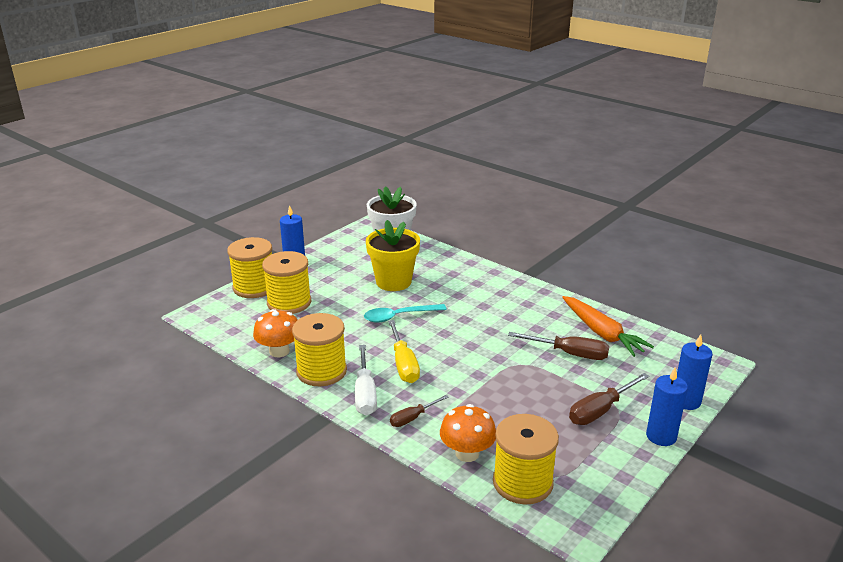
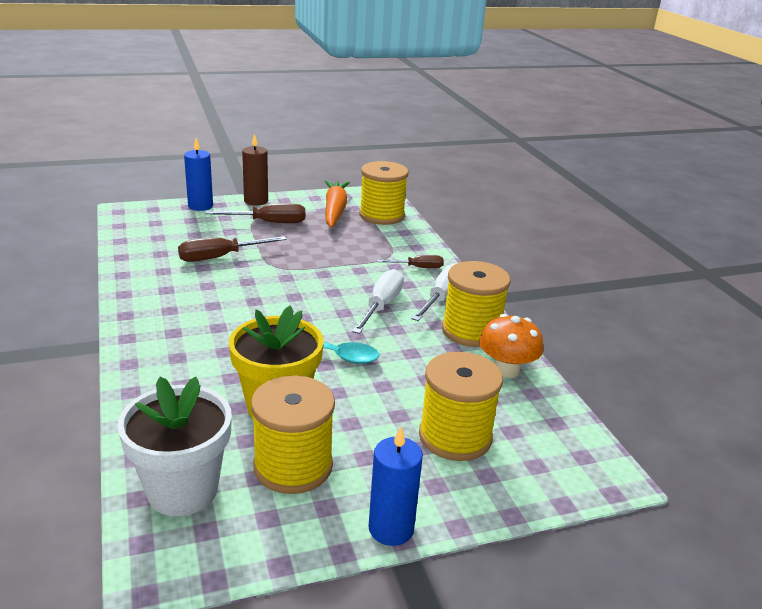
camera: 150 degrees left, 0 degrees up
yellow spool [227,237,272,298] -> yellow spool moved to [251,375,335,494]
yellow screwdriver [388,320,420,383] -> white screwdriver [352,269,404,334]
orange mushroom [440,404,496,462] -> none
brown screwdriver [508,332,609,360] -> brown screwdriver turned 75 degrees counterclockwise [178,236,286,262]
orange carrot [562,296,654,357] -> orange carrot moved to [325,180,350,228]
blue candle [646,367,688,446] -> brown candle [242,134,268,205]

